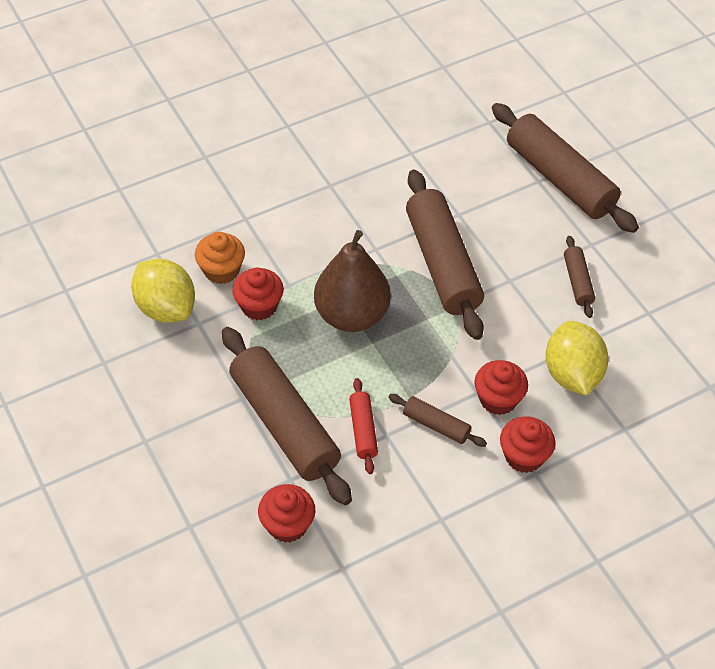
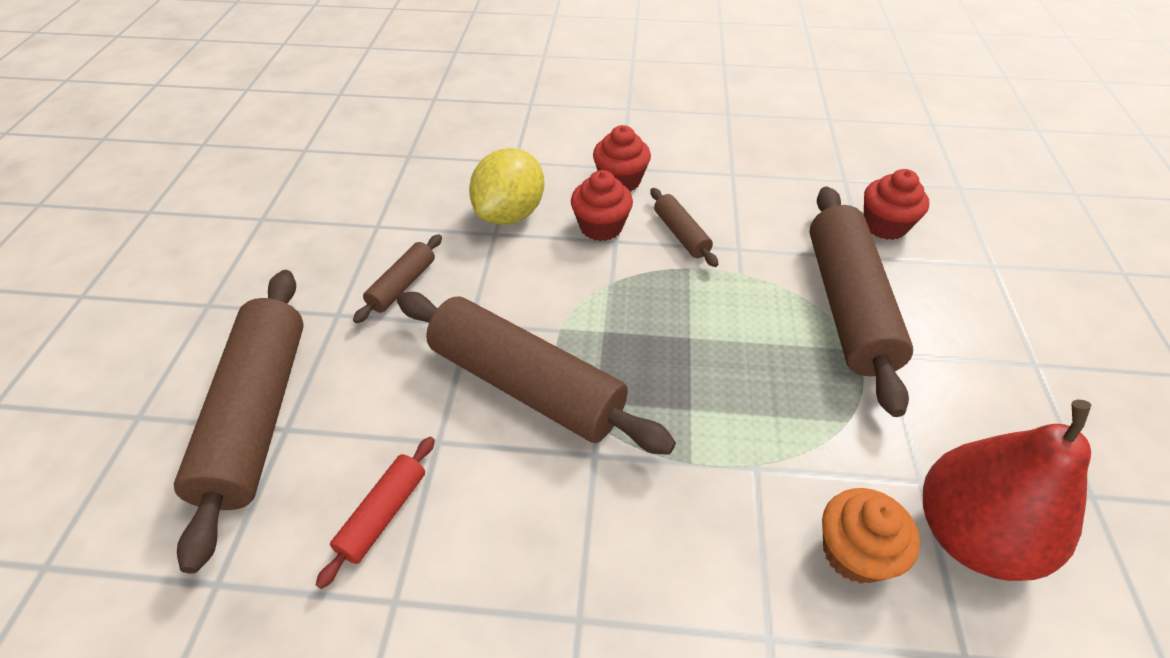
camera: 145 degrees left, 5 degrees down
yellow lemon [131,259,195,323] -> red pear [923,400,1091,581]
red cupcake [232,267,284,320] -> none
brown pear [314,230,391,332] -> none
red rolling pin [349,378,378,474] -> red rolling pin moved to [316,437,435,589]
brown rolling pin [406,170,484,340] -> brown rolling pin turned 75 degrees counterclockwise [397,292,676,455]

